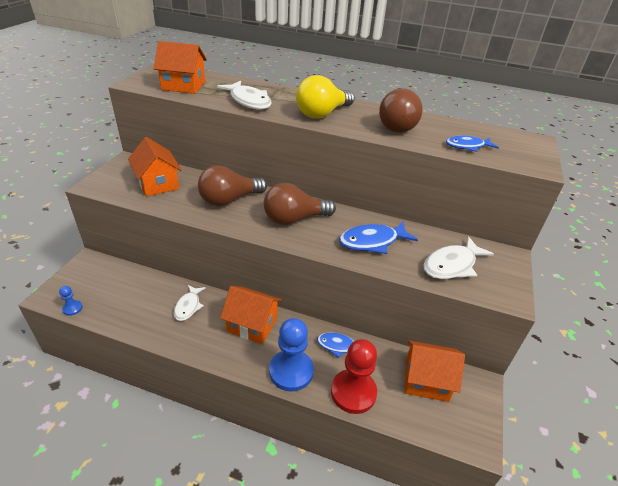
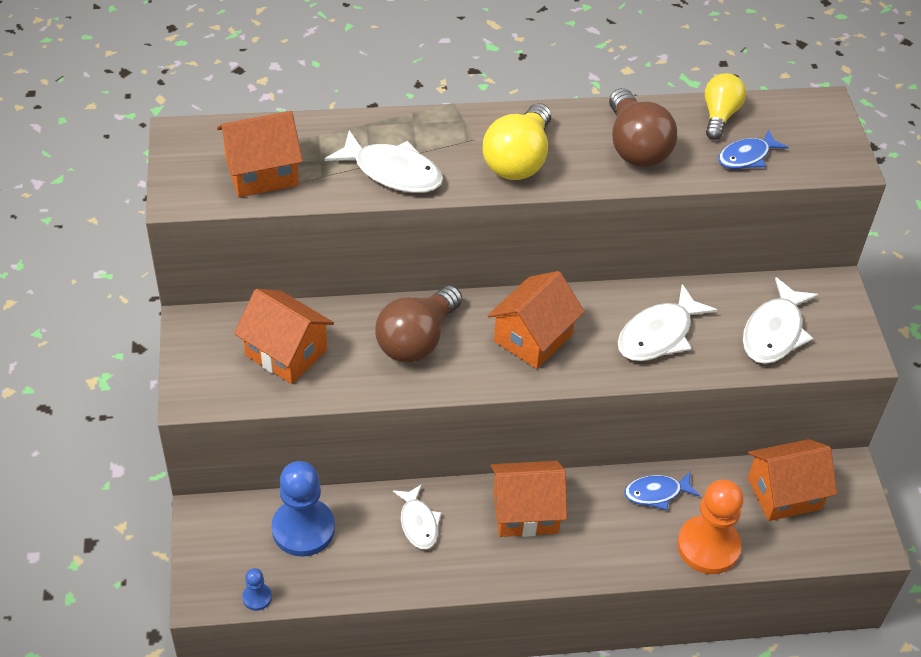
camera: 25 degrees left, 10 degrees up
brown light bulb [264,183,336,225] -> orange house [487,271,585,369]
blue pawn [269,318,314,392] -> blue pawn moved to [272,461,335,557]
red pawn [331,339,377,414] -> orange pawn [677,480,743,574]
blue fish [339,222,418,254] -> white fish [618,284,717,361]
none -> yellow light bulb [705,73,746,140]

